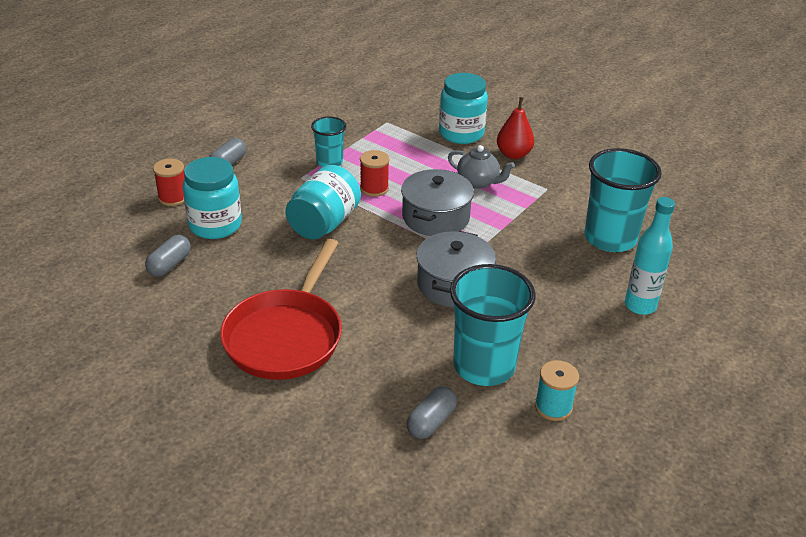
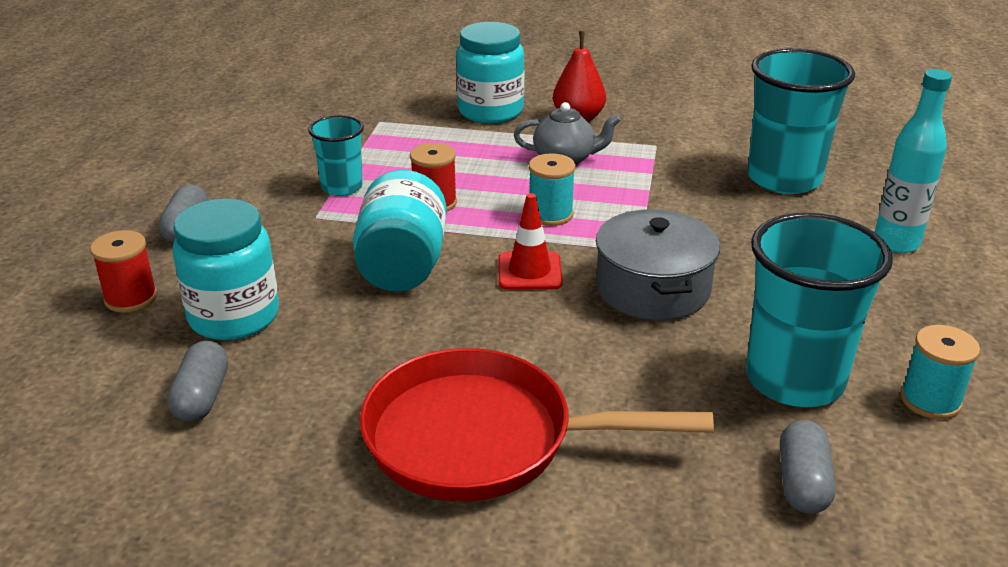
camera: 25 degrees left, 5 degrees down
red pan [220,239,342,380] -> red pan turned 105 degrees clockwise [360,348,714,502]
grey pot [401,169,474,236] -> turquoise spool [529,153,575,226]
none -> red traffic cone [498,193,563,290]

